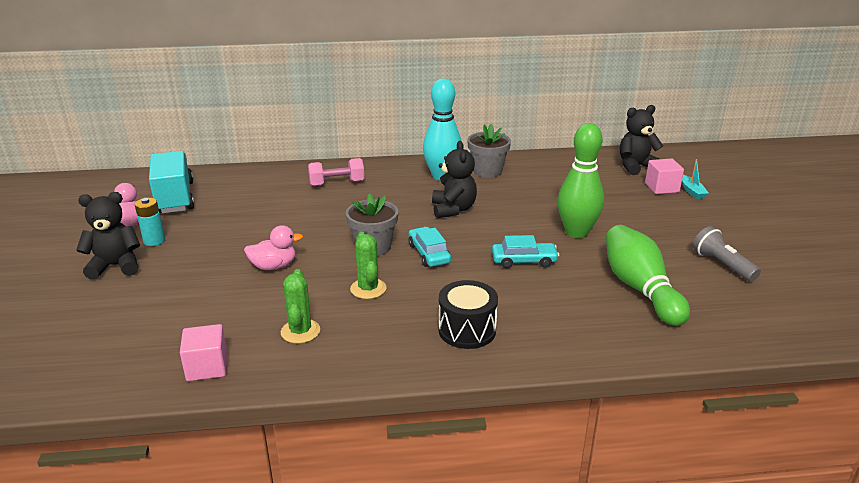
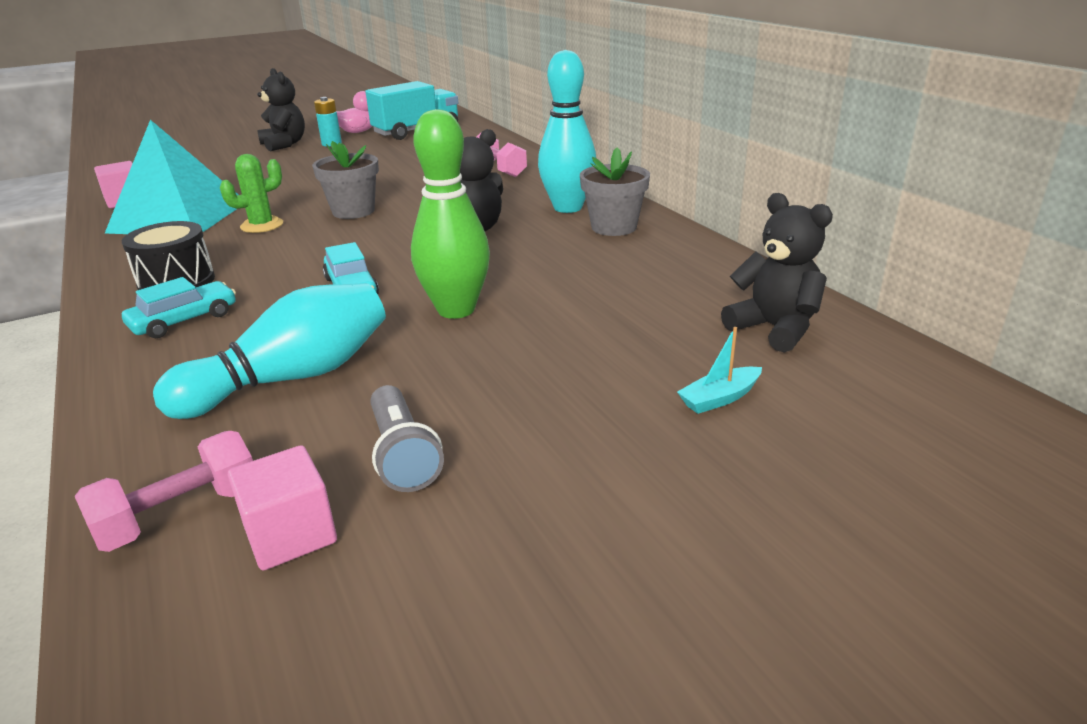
camera: 70 degrees right, 0 degrees up
pink duck [244,225,303,270] -> none
green cactus [281,269,320,344] -> turquoise pyramid [105,120,238,234]
turquoise car [409,227,451,267] -> turquoise car moved to [122,277,236,338]
green bowling pin [606,225,690,326] -> turquoise bowling pin [153,283,386,419]
pink cube [645,159,684,194] -> pink cube moved to [228,445,337,570]
grey flashlight [693,226,761,282] -> grey flashlight turned 120 degrees clockwise [370,385,444,492]
none -> pink dumbbell [75,431,253,552]

